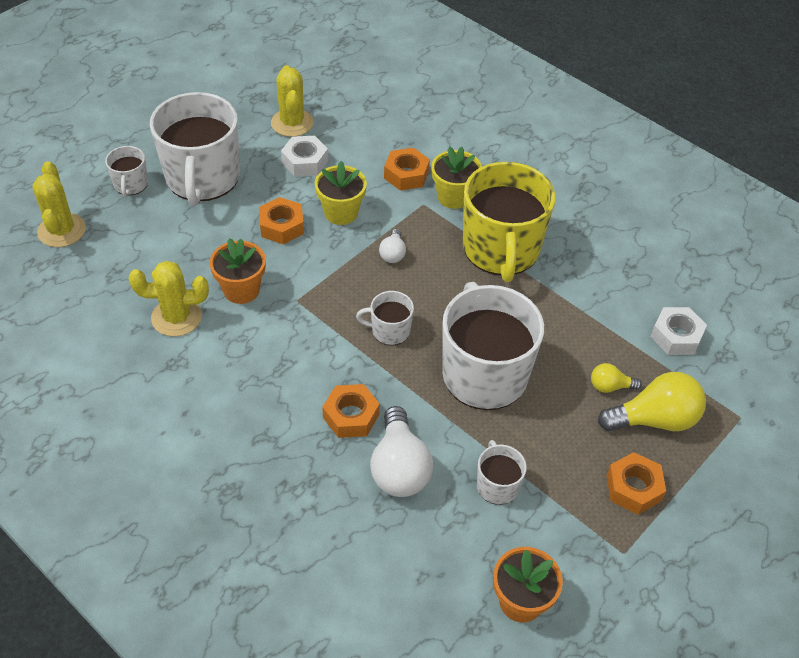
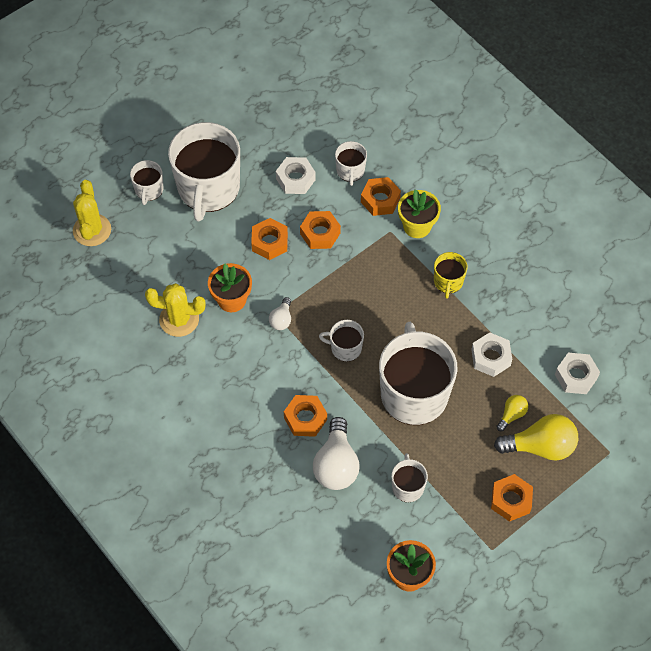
camera: 10 degrees right, 10 degrees up
yellow cactus [271,65,314,137] -> none
yellow flower pot [315,161,367,225] -> orange nut [300,211,341,249]
white light bulb [379,229,406,263] -> white light bulb moved to [269,297,291,330]
yellow mug [463,162,555,282] -> yellow mug [434,252,468,299], size x0.46
yellow light bulb [591,363,642,393] -> yellow light bulb turned 120 degrees clockwise [496,395,528,431]
none -> white mug [335,141,367,186]
none -> white nut [471,332,512,377]

